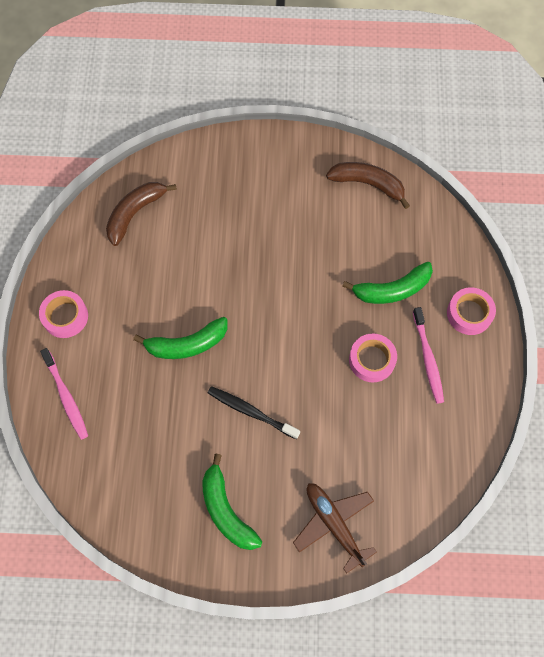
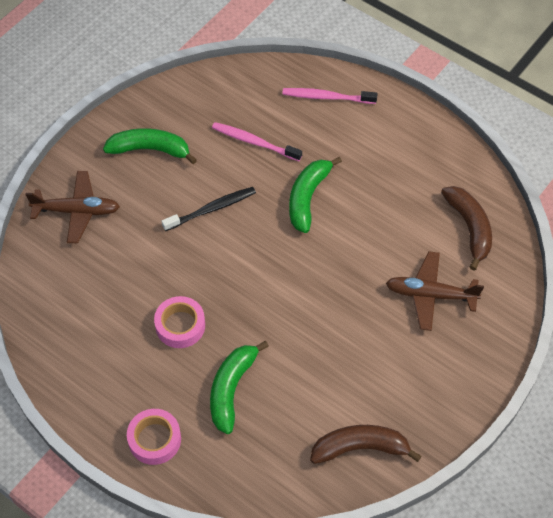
camera: 125 degrees right, 10 degrees down
pink tape [39,290,88,338] -> none
brown banana [326,162,410,209] -> brown banana turned 150 degrees counterclockwise [310,425,422,464]
pink toothbrush [413,307,444,404] -> pink toothbrush moved to [212,122,302,161]
none -> brown plane [386,251,484,331]

